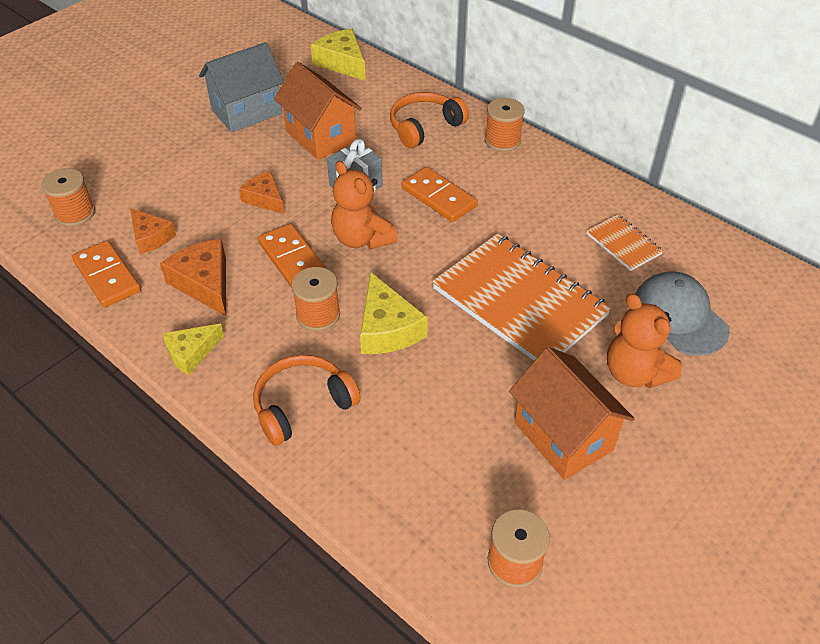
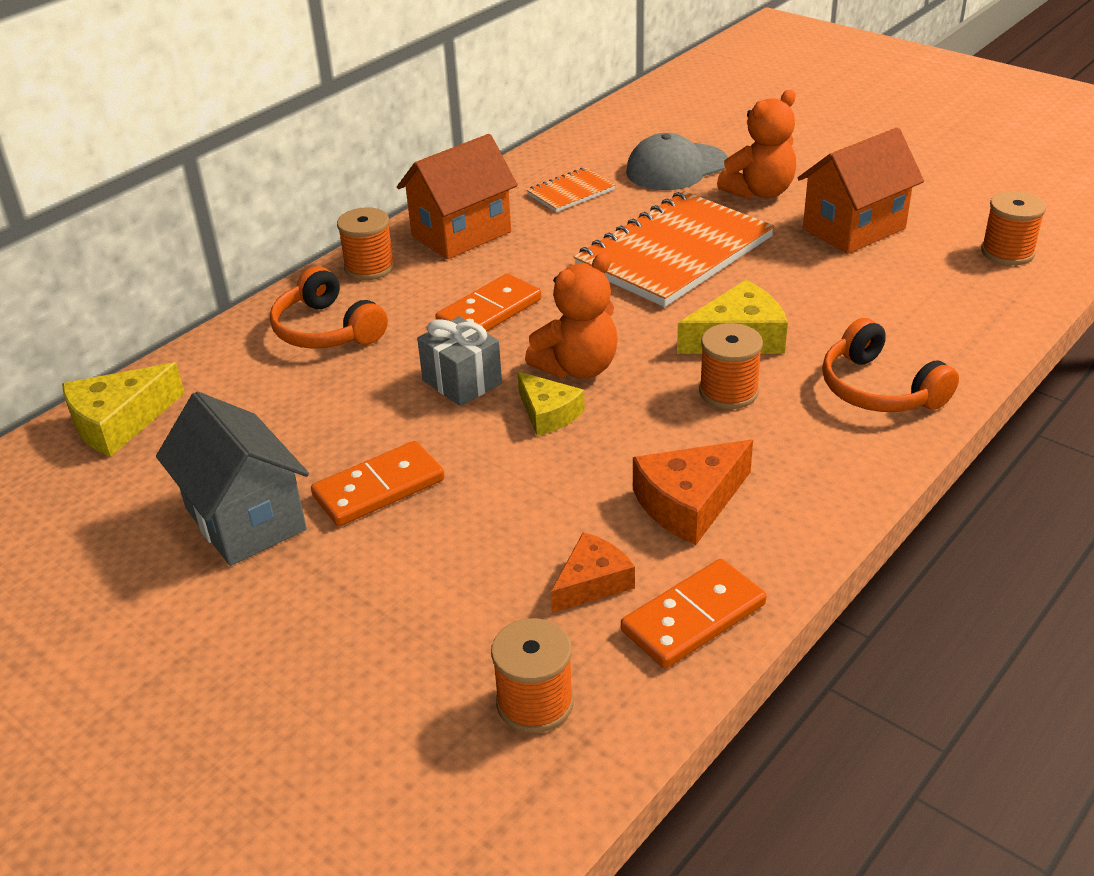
camera: 90 degrees left, 10 degrees down
yellow cheese [163,324,224,375] -> yellow cheese moved to [517,371,585,436]
orange cheese [239,171,284,214] -> none
orange domino [258,224,327,288] -> orange domino moved to [311,441,445,526]
orange house [274,62,362,160] -> orange house moved to [397,134,518,259]

